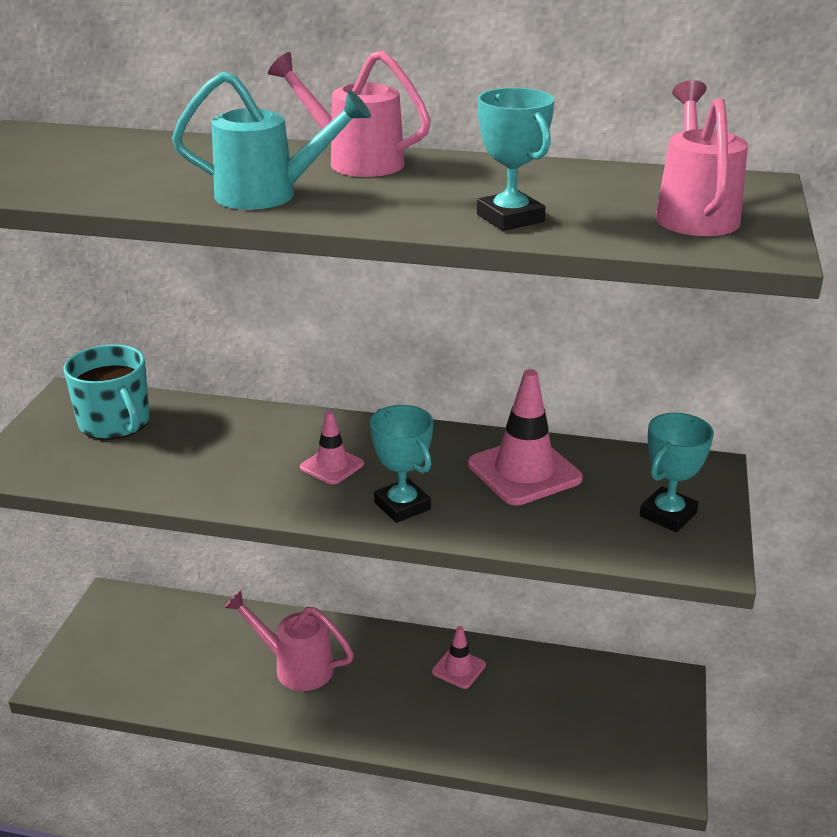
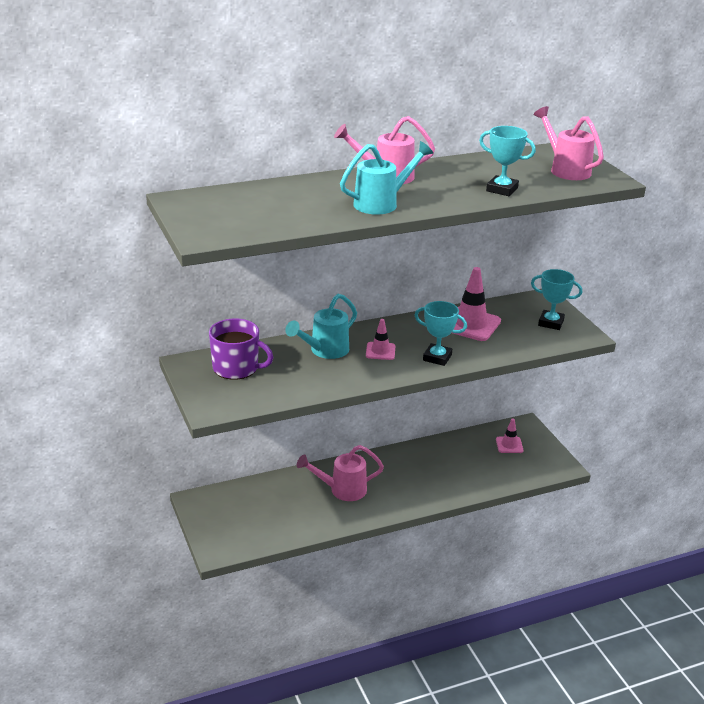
camera: 35 degrees left, 0 degrees up
turquoise mug [63,344,150,440] -> purple mug [209,318,273,380]
pink traffic cone [432,626,486,689] -> pink traffic cone moved to [496,418,523,453]
turquoise trophy [640,413,714,532] -> turquoise trophy turned 75 degrees counterclockwise [531,269,582,330]
none -> turquoise watering can [285,294,357,359]

